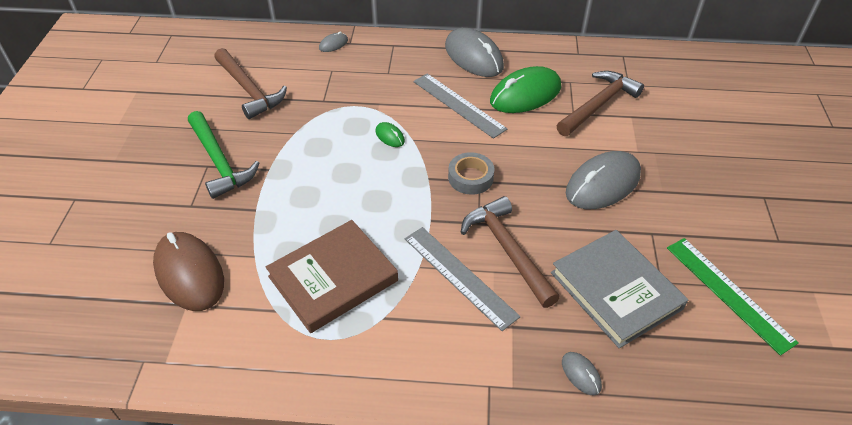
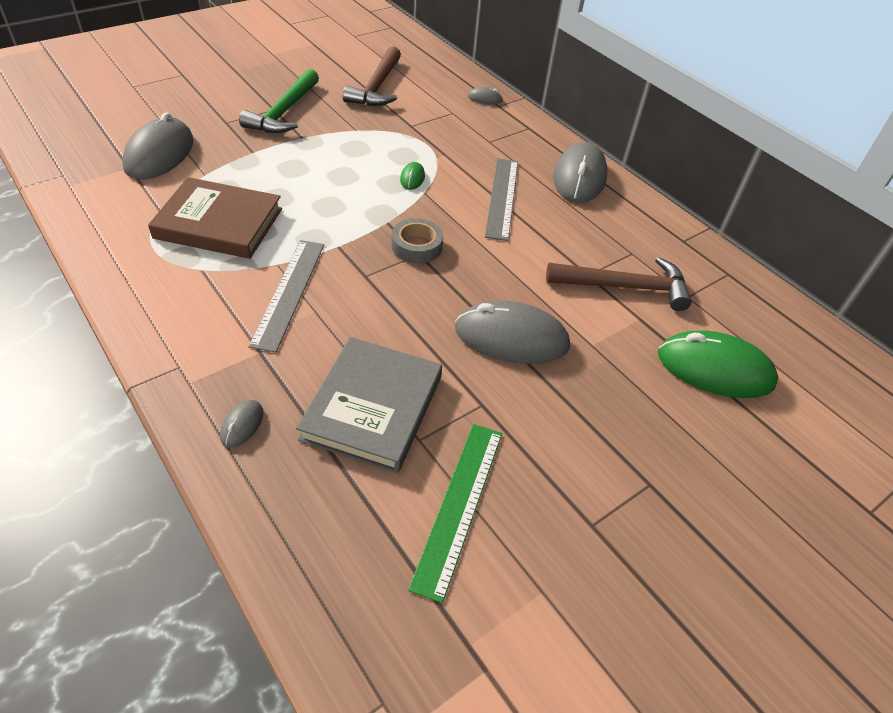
camera: 45 degrees right, 0 degrees up
brown mouse [153,232,224,311] -> grey mouse [122,112,194,180]
brown hammer [461,196,560,308] -> none
green mouse [490,66,561,113] -> green mouse moved to [658,331,779,398]

